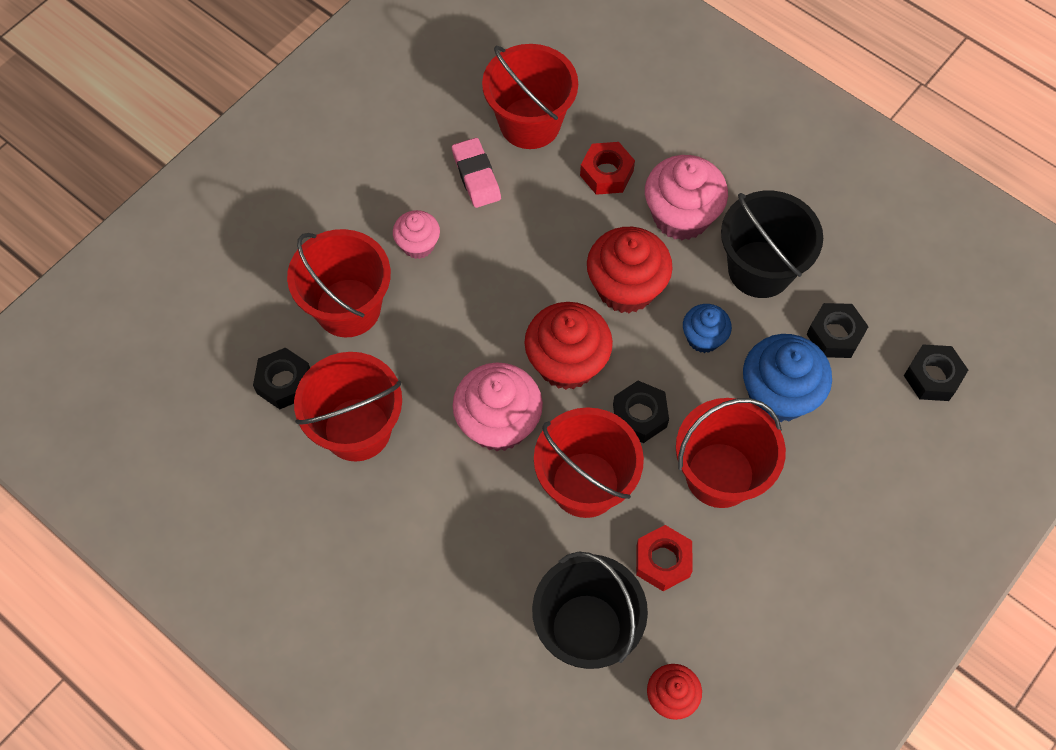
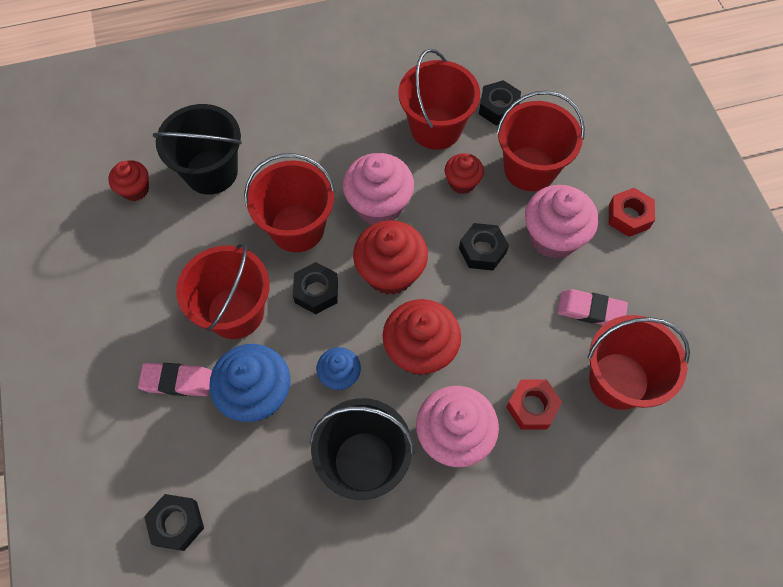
camera: 125 degrees right, 0 degrees up
pink cupcake [393,210,440,259] -> pink cupcake [525,185,598,258], size x1.76
red nut [636,525,693,591] -> red nut moved to [609,188,655,237]
black nut [806,303,869,358] -> black nut moved to [459,223,509,271]
none -> pink eraser [138,363,212,396]
none -> red cupcake [445,153,484,194]

